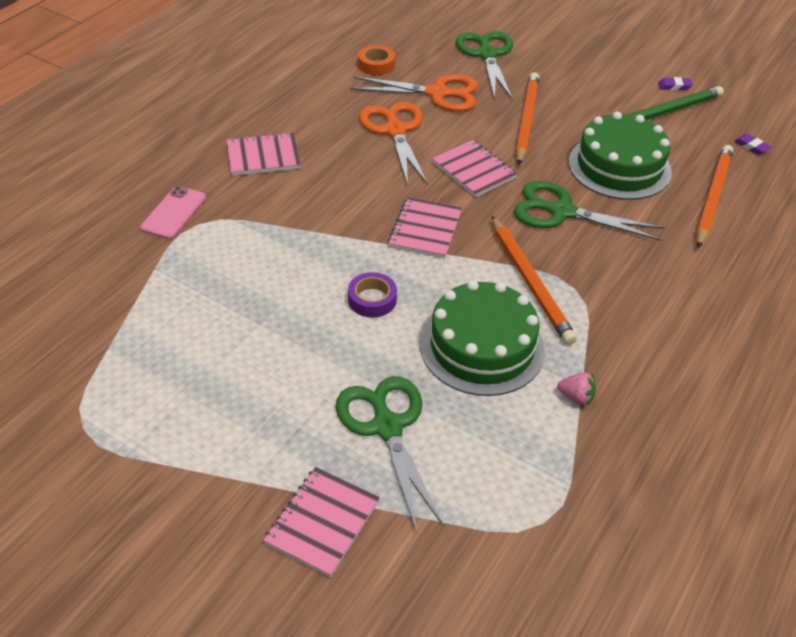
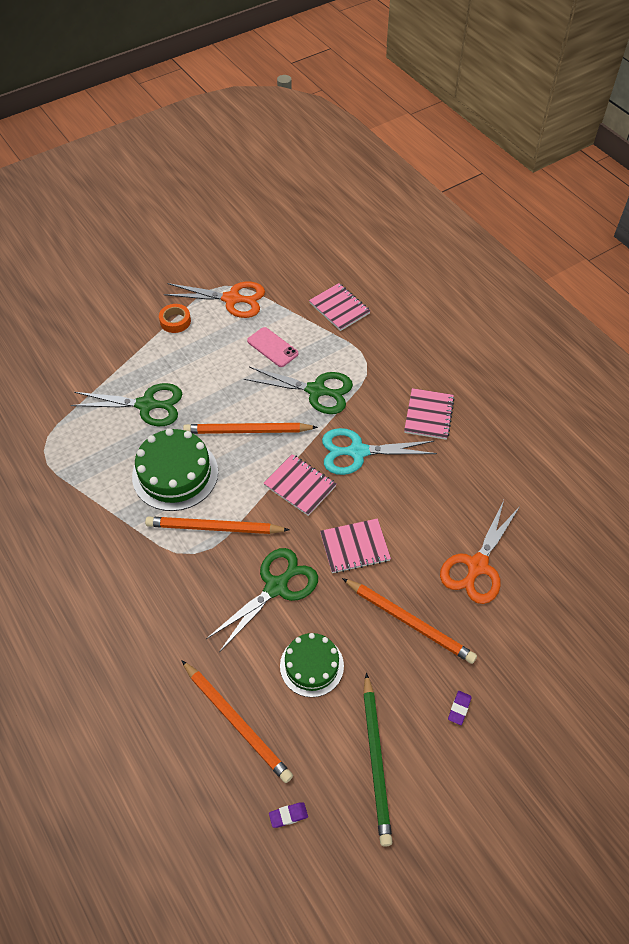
camera: 115 degrees right, 10 degrees up
pink phone [140,186,206,239] -> pink phone moved to [247,327,298,367]
pink notebook [263,467,380,577] -> pink notebook moved to [309,283,370,331]
purple tape [348,272,397,318] -> orange pencil [183,423,318,434]
orange tape [358,45,395,75] -> orange tape moved to [159,304,191,333]
orange scissors [359,102,428,185] -> orange scissors moved to [164,282,265,318]
green scissors [456,31,513,100] -> green scissors moved to [244,367,353,414]
pink strawberry [557,373,596,405] -> none
green cake [568,112,672,200] -> green cake [280,633,344,697], size x0.65
purple eraser [658,77,693,90] -> purple eraser moved to [448,691,472,725]
none -> turquoise scissors [322,428,437,475]

